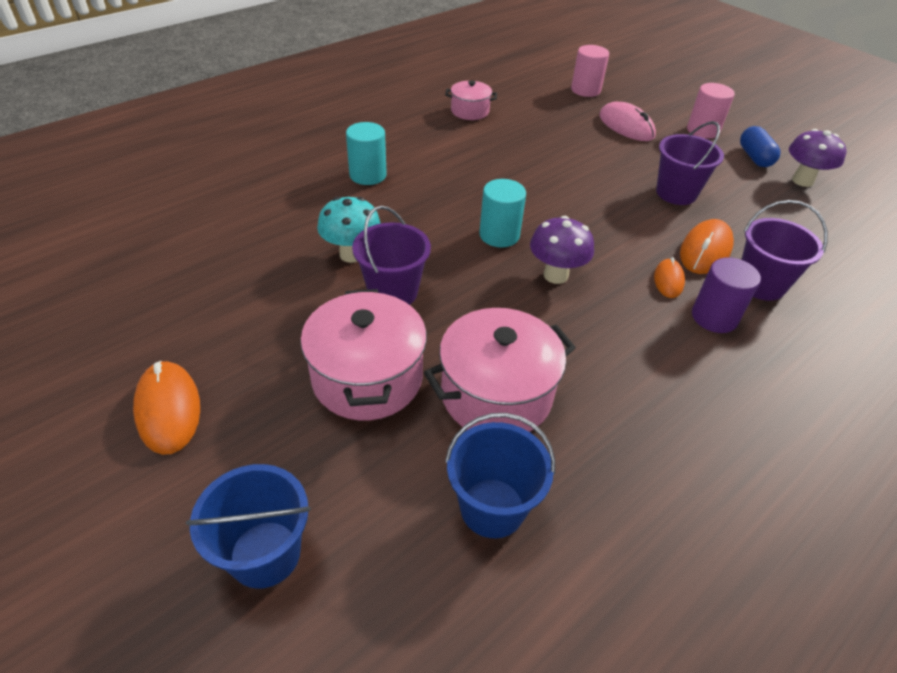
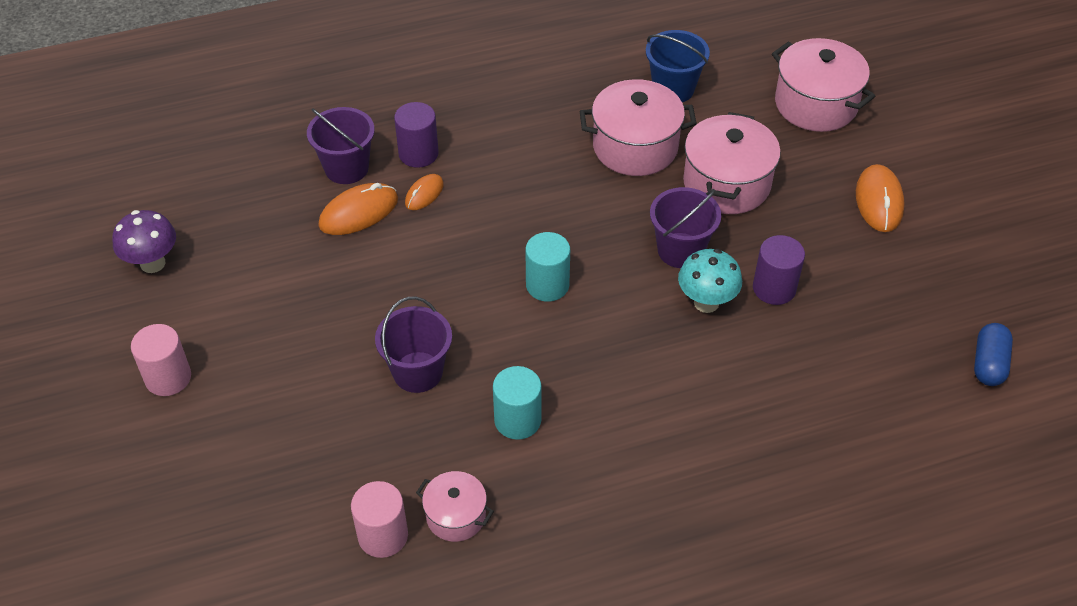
camera: 155 degrees left, 5 degrees up
blue bucket [186,464,311,589] -> pink pot [772,38,875,132]
turquoise cylinder [346,122,387,185] -> turquoise cylinder moved to [493,366,542,440]
purple mushroom [530,216,594,284] -> none
pink cylinder [571,45,609,97] -> pink cylinder moved to [351,481,408,558]
pink mouse [599,102,656,141] -> none
purple bucket [656,121,724,205] -> purple bucket moved to [375,296,452,393]
blue capsule [740,126,781,167] -> blue capsule moved to [974,323,1013,386]
none -> purple cylinder [753,235,805,305]

